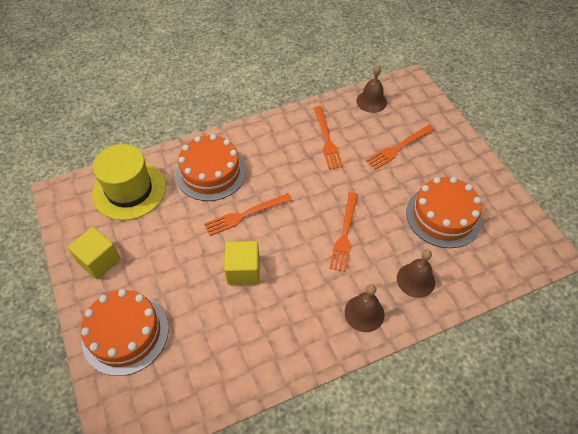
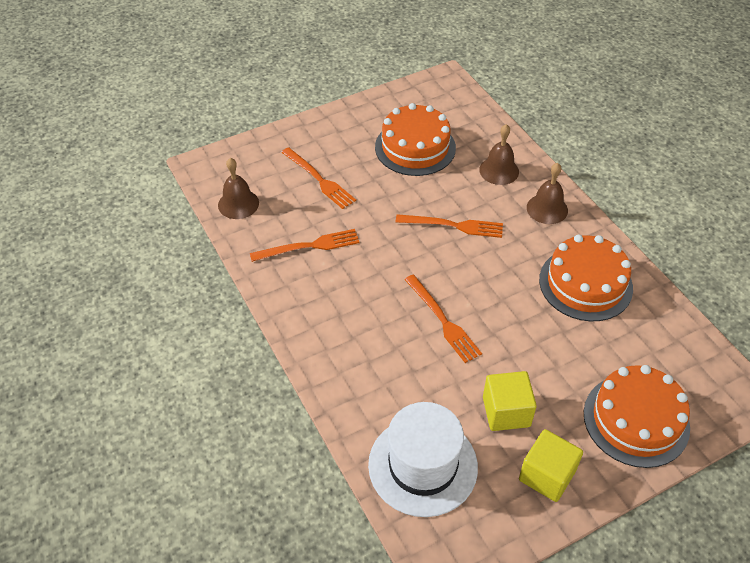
camera: 95 degrees left, 5 degrees down
yellow hat [92,144,166,220] -> white hat [368,402,478,517]
orange cake [176,134,246,201] -> orange cake moved to [539,235,633,321]
yellow cube [224,241,260,285] -> yellow cube moved to [483,371,537,431]

